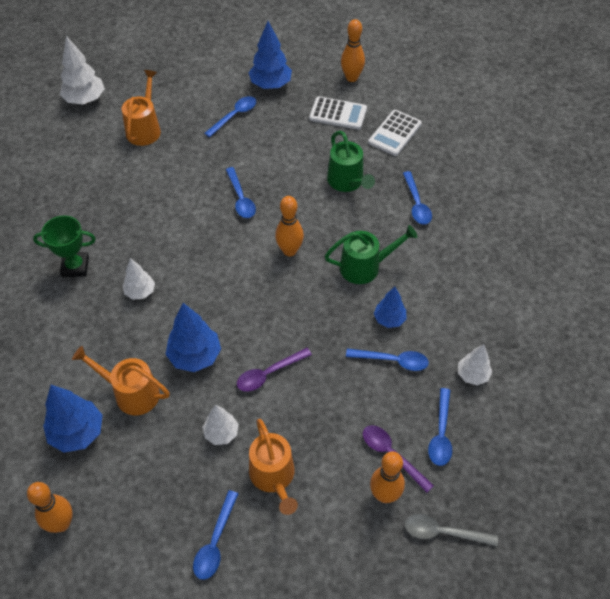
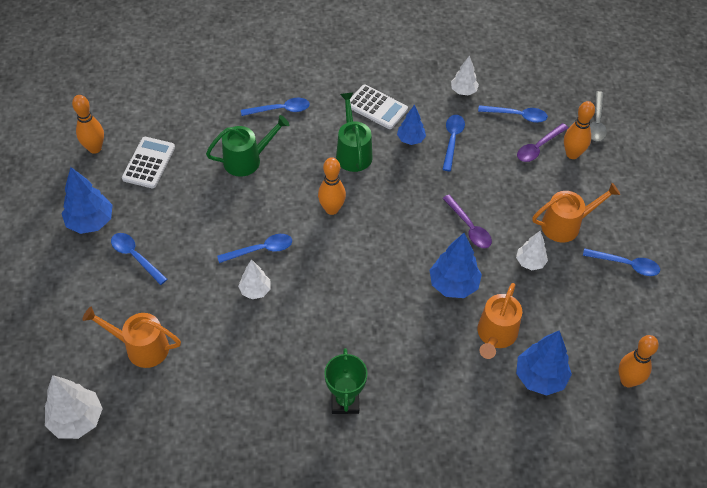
camera: 90 degrees left, 0 degrees up
white tree [123,258,155,300] -> white tree moved to [238,259,271,299]
white calculator [368,110,422,156] -> white calculator moved to [350,85,408,129]

